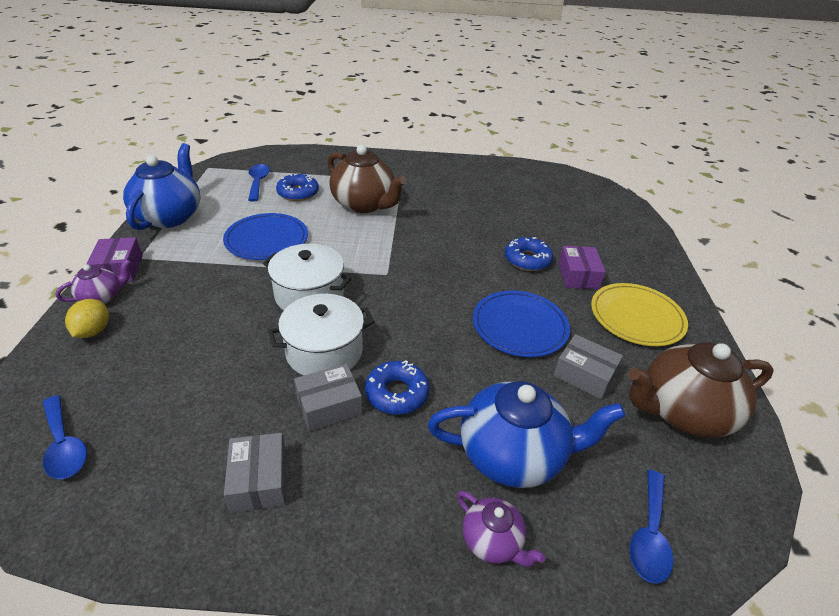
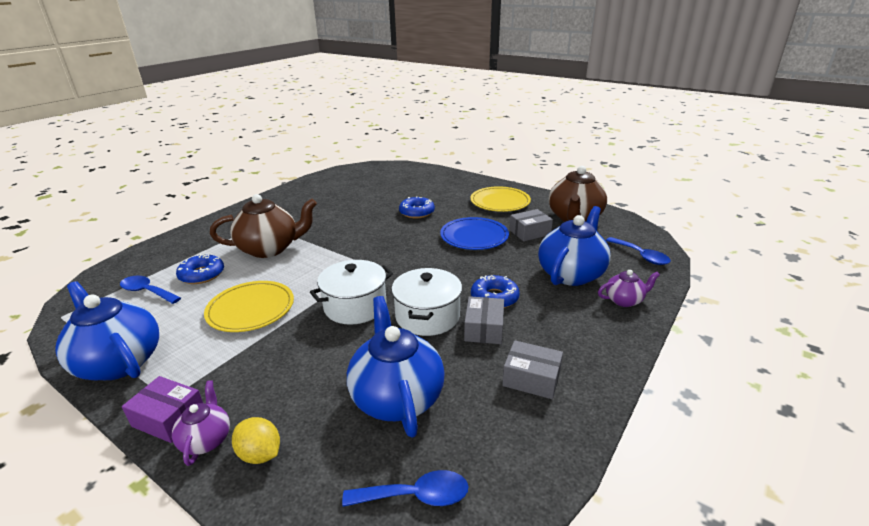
camera: 55 degrees left, 10 degrees down
blue plate [223,213,308,260] -> yellow plate [204,281,294,332]
purple box [558,246,606,289] -> none
none -> blue teapot [347,296,445,438]

